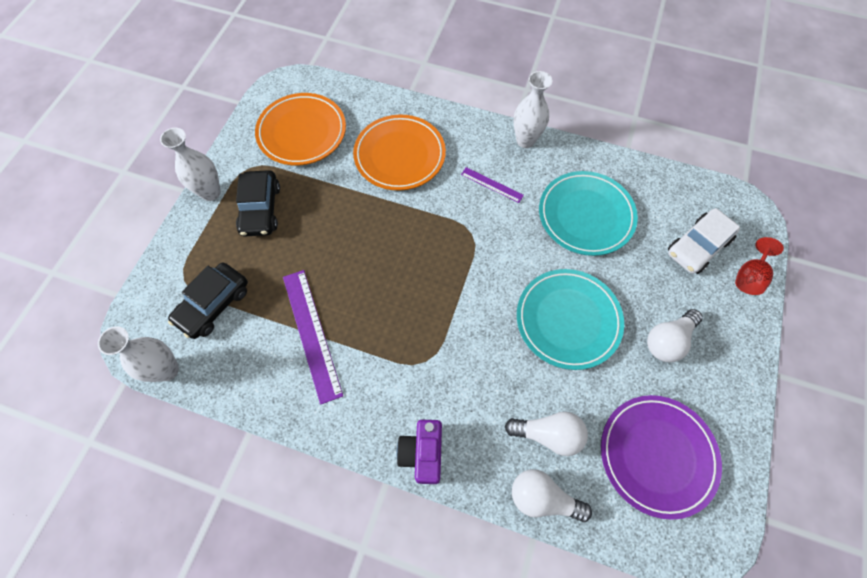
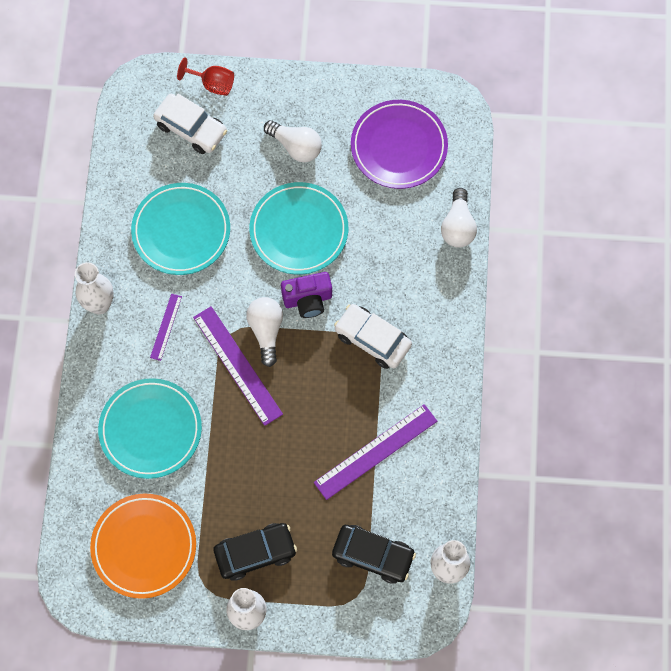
camera: 105 degrees left, 5 degrees up
orange plate [353,114,446,191] -> turquoise plate [98,378,202,479]
purple camera [397,420,442,484] -> purple camera moved to [281,272,332,318]
white light bulb [505,411,588,456] -> white light bulb moved to [246,297,283,367]
none -> purple ruler [193,306,283,426]
none -> white car [334,304,412,369]

